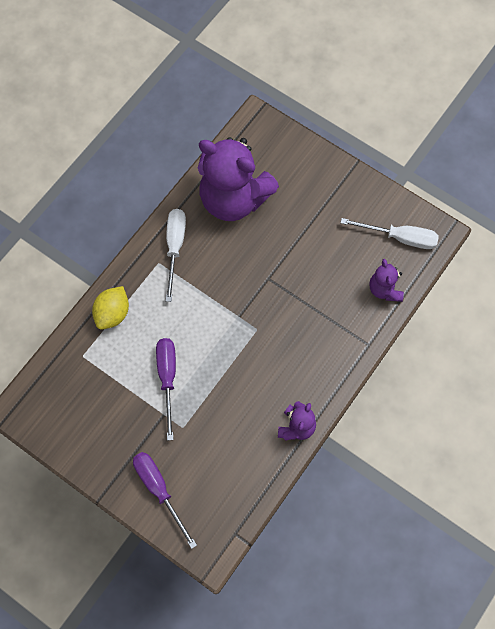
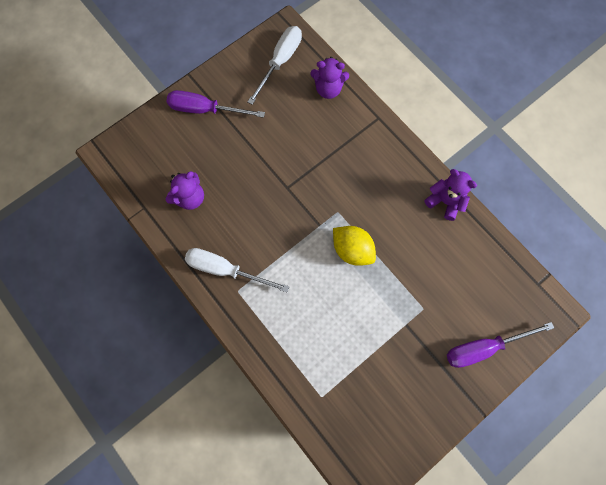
camera: 75 degrees left, 5 degrees up
yellow lemon [92,286,129,330] -> yellow lemon moved to [333,226,376,266]
purple screwdriver [156,338,176,441] -> purple screwdriver moved to [167,90,265,118]
purple teddy bear [198,137,279,221] -> purple teddy bear [166,171,204,210], size x0.46

